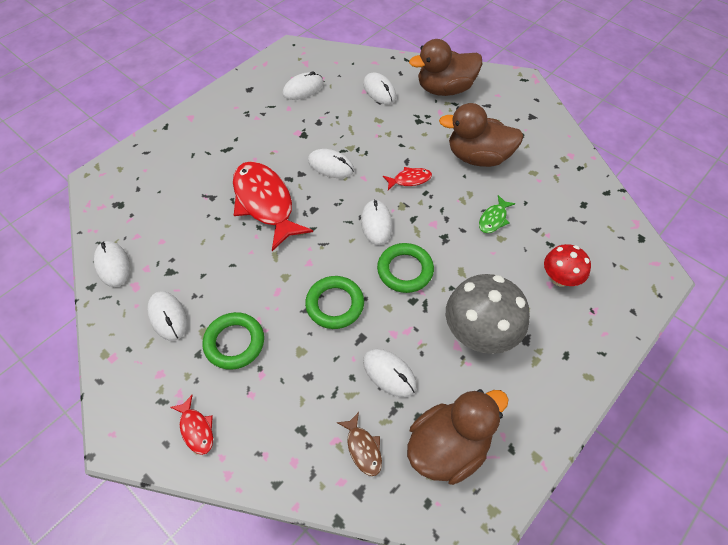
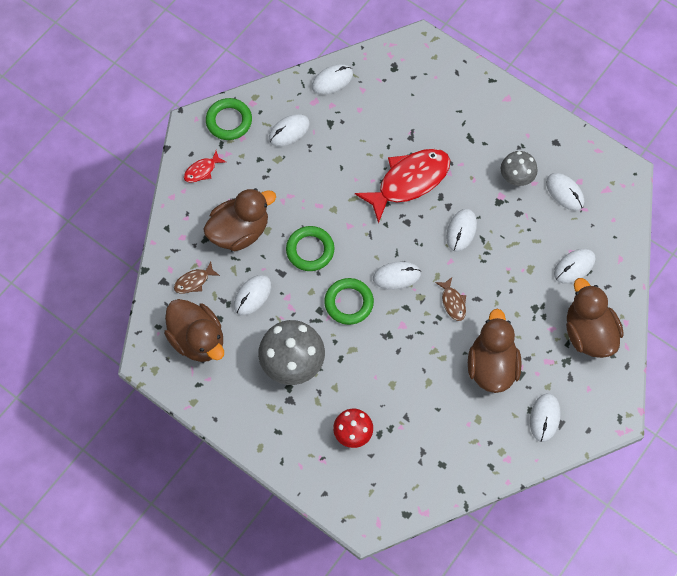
camera: 85 degrees right, 10 degrees up
green ring [203,312,264,370] -> green ring moved to [206,98,252,140]
red fish [383,167,432,190] -> brown fish [435,277,466,321]
green fish [479,195,516,233] -> none
none -> brown duck [203,188,276,251]
none -> grey mushroom [501,151,538,186]
none -> white mouse [530,393,561,442]

